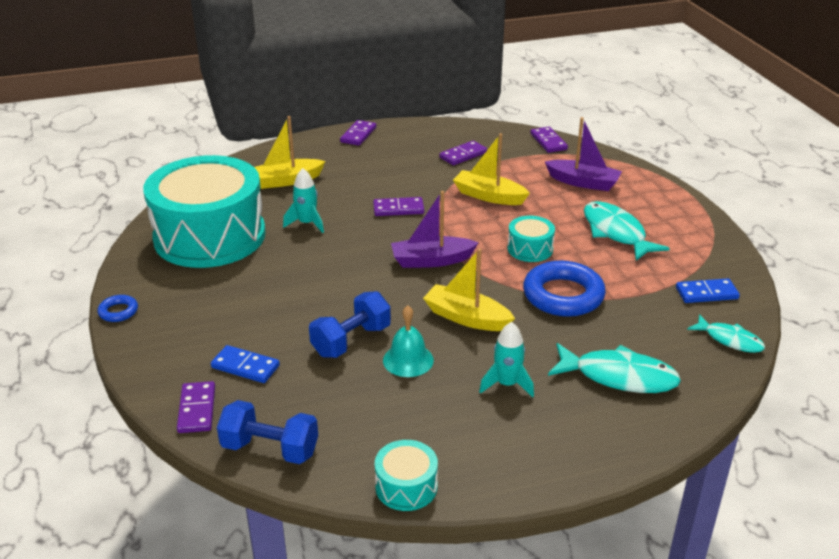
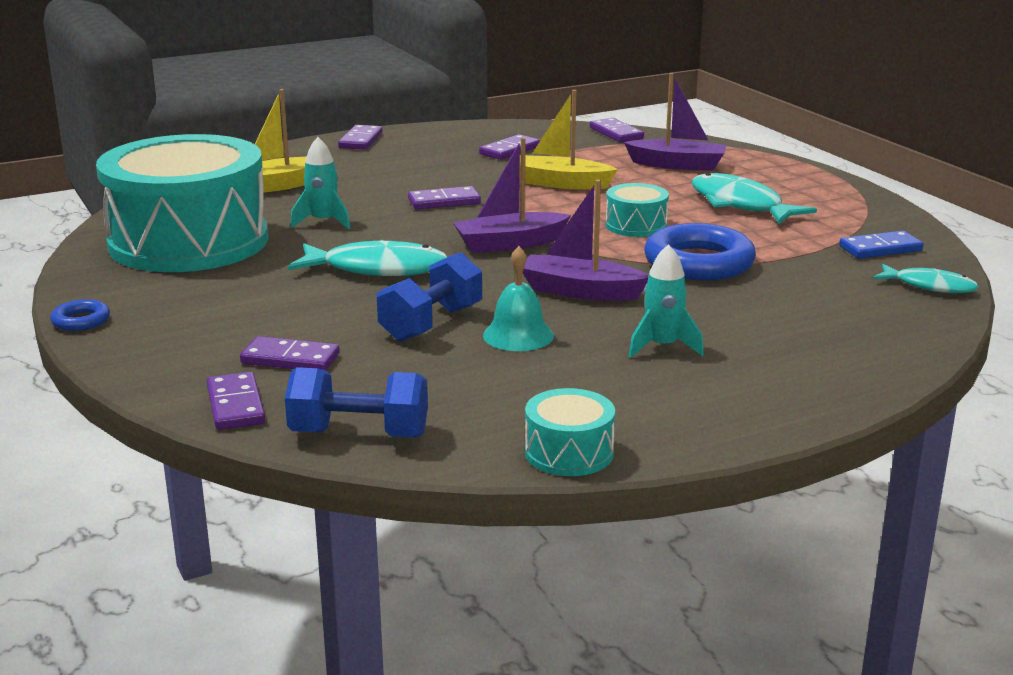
camera: 10 degrees left, 10 degrees down
blue domino [211,345,280,383] -> purple domino [240,336,340,370]
yellow boat [423,248,515,331] -> purple boat [523,180,649,301]
turquoise fish [548,343,681,393] -> turquoise fish moved to [288,240,447,276]

